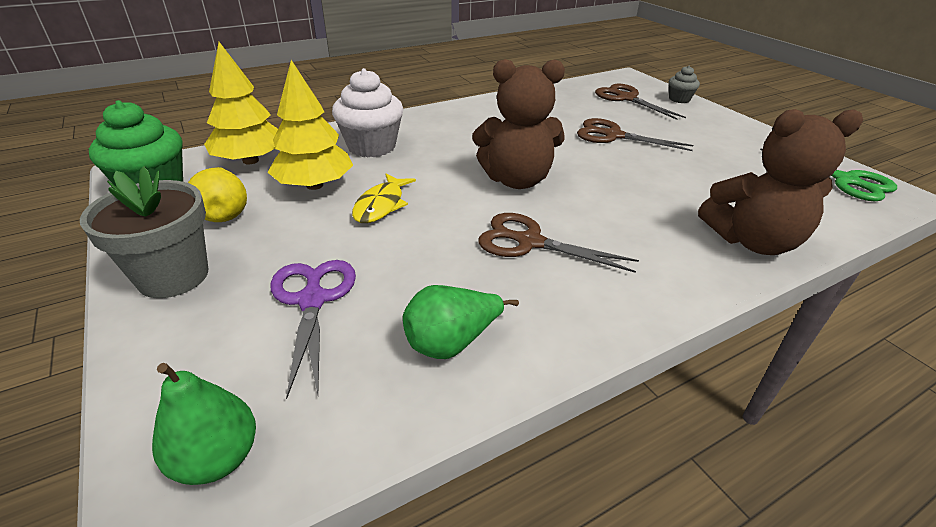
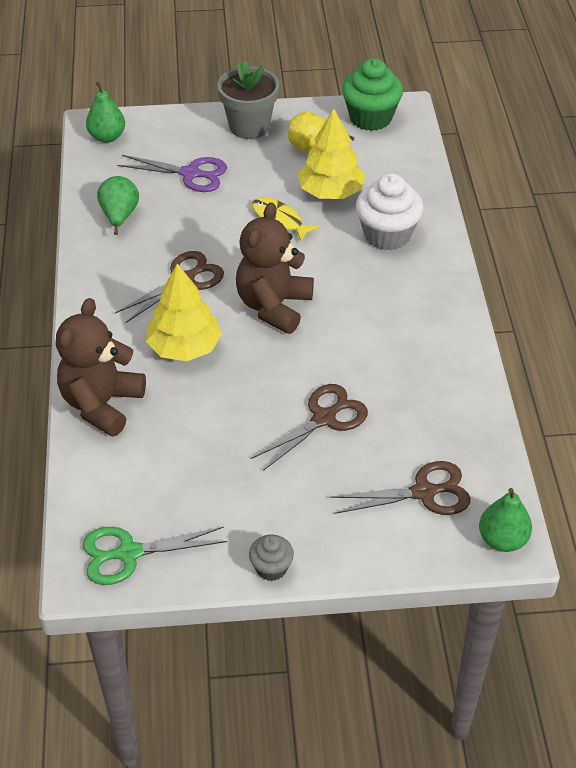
camera: 115 degrees right, 10 degrees up
yellow tree [204,42,278,165] -> yellow tree moved to [146,263,222,361]
grey cupcake [669,66,700,103] -> grey cupcake moved to [249,535,294,581]
none -> green pear [479,488,532,552]

